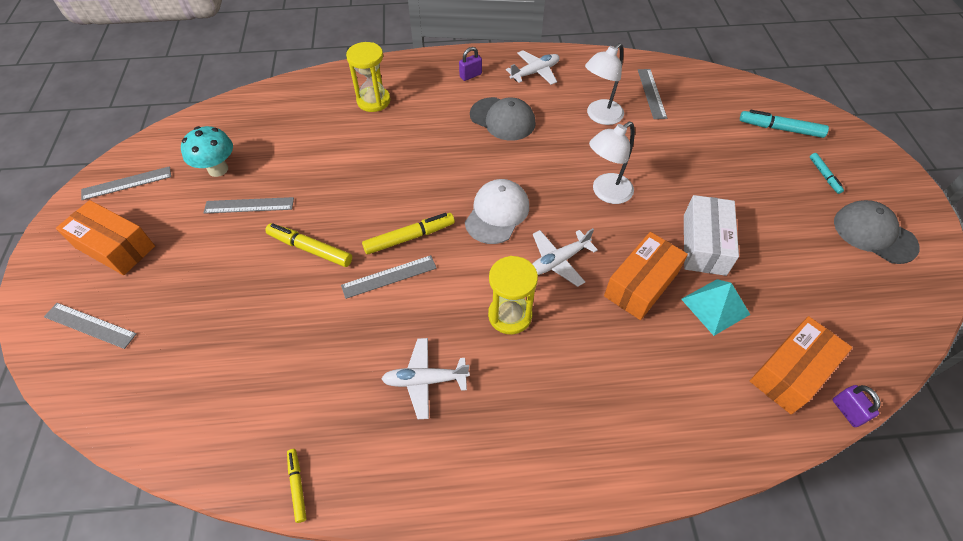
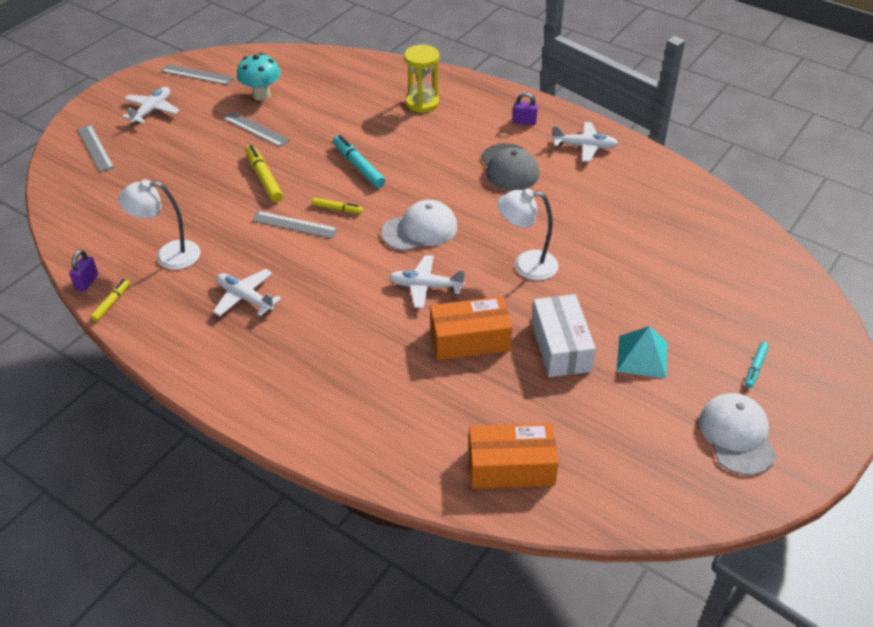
camera: 40 degrees right, 10 degrees down
orange box [56,200,155,275] -> white plane [122,87,180,124]
yellow marker [362,213,455,255] -> yellow marker [312,198,363,214], size x0.59
yellow hourglass [488,256,538,334] -> none
white lamp [585,43,624,125] -> white lamp moved to [118,179,200,270]
grey ruler [638,69,667,119] -> none
turquoise pyramid [681,279,750,336] -> turquoise pyramid moved to [617,326,668,378]
white box [684,195,739,276] -> white box turned 60 degrees counterclockwise [531,294,596,377]
turquoise marker [740,110,829,138] -> turquoise marker moved to [333,135,385,188]
purple padlock [833,385,880,427] -> purple padlock moved to [69,250,98,292]
grey cap [834,200,920,264] -> white cap [699,393,776,475]

